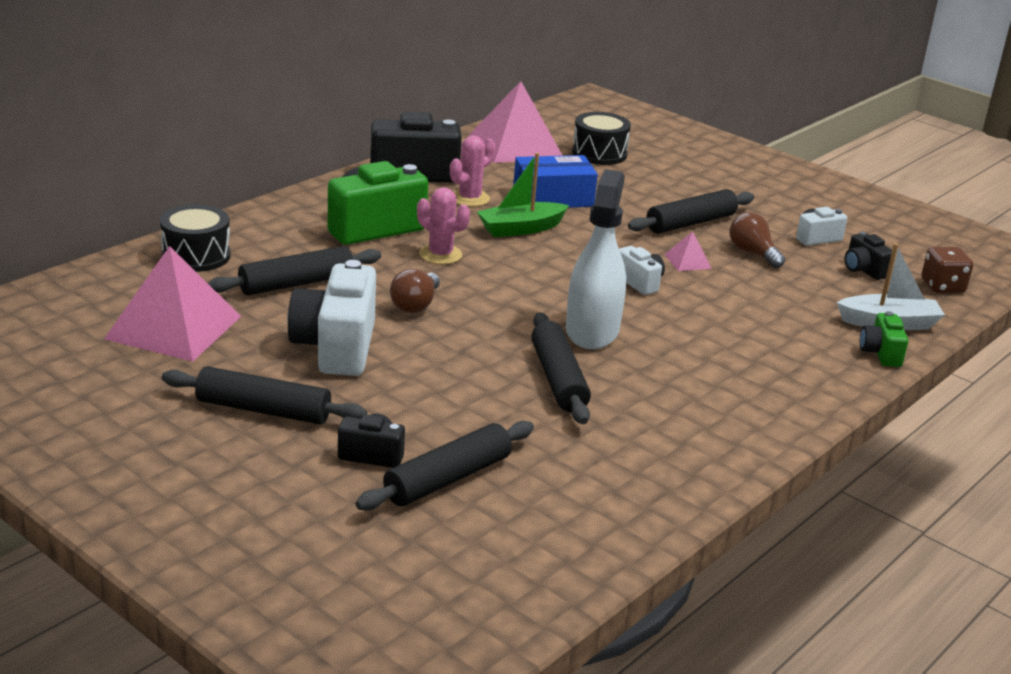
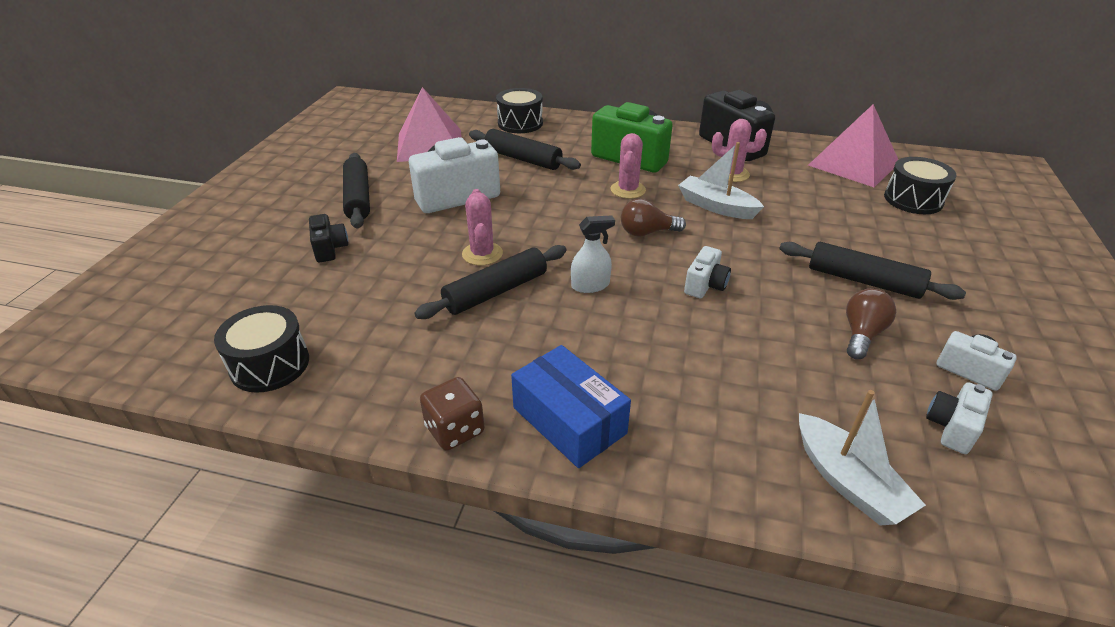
camera: 65 degrees right, 10 degrees up
black rolling pin [356,421,534,511] -> none
brown light bulb [390,268,440,313] -> brown light bulb moved to [621,199,686,237]
green boat [477,153,569,237] -> white boat [678,142,764,219]
blue box [513,155,598,208] -> blue box moved to [511,345,631,468]
white spray bottle [566,169,626,349] -> white spray bottle [571,215,615,293], size x0.52
pink pyramid [665,231,712,271] -> none
black camera [845,232,892,280] -> white camera [926,382,993,454]
green camera [860,311,908,367] -> none
brown dice [921,247,973,293] -> brown dice moved to [420,377,485,451]
none -> black drum [214,305,309,393]
none -> pink cactus [462,189,503,266]

